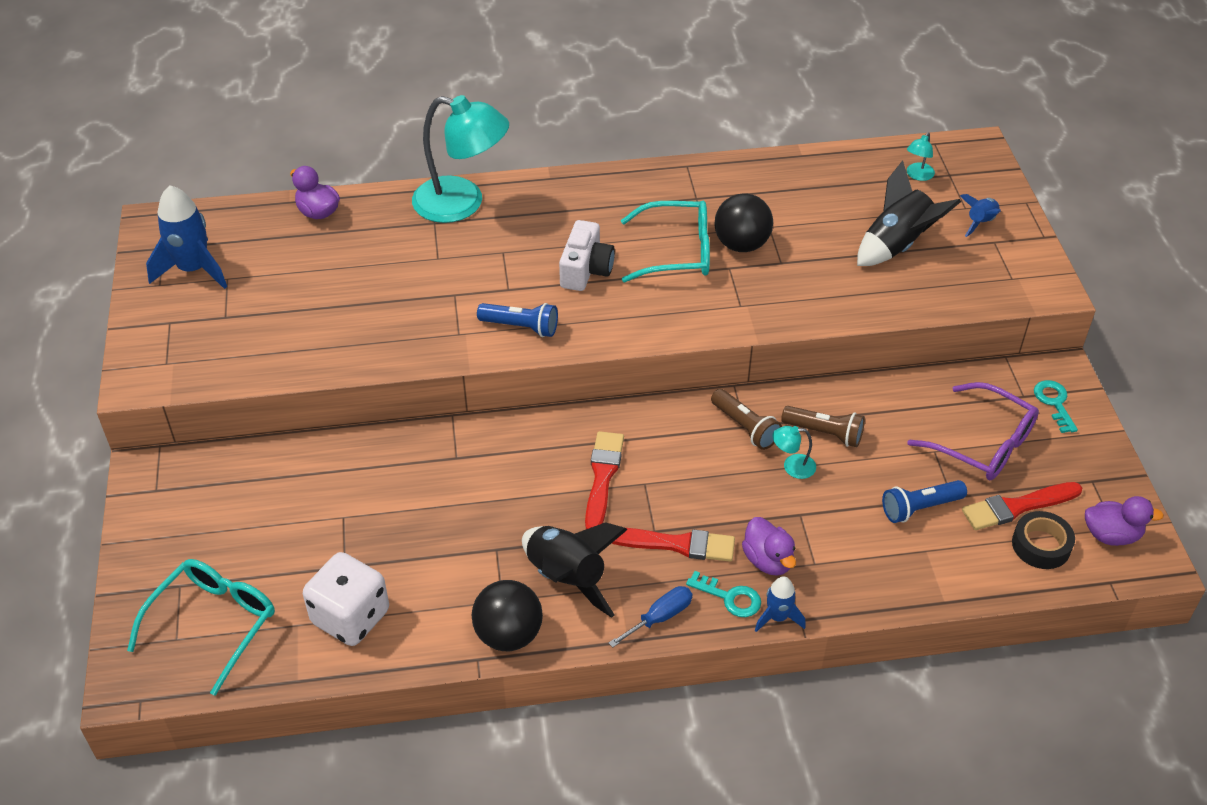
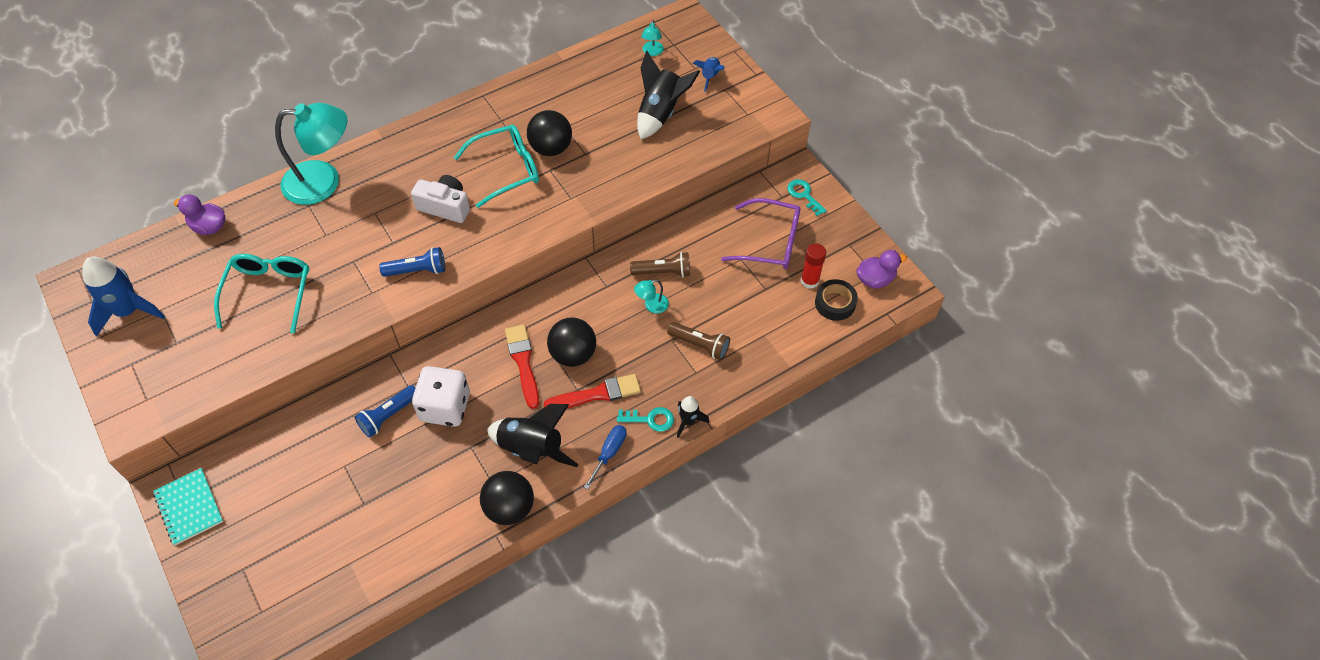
camera: 25 degrees left, 10 degrees up
turquoise glasses [127,559,275,696] -> turquoise glasses moved to [214,254,309,333]
white dice [303,552,389,646] -> white dice moved to [412,366,470,427]
white camera [559,220,615,291] -> white camera turned 60 degrees counterclockwise [411,175,470,223]
brown flashlight [711,389,782,450] -> brown flashlight moved to [667,322,730,360]
purple duck [742,517,796,576] -> none
blue rocket [755,576,806,632] -> black rocket [677,396,709,438]
blue flashlight [882,480,967,523] -> blue flashlight moved to [355,385,415,437]
red brush [962,482,1082,530] -> red glue stick [801,243,826,289]
none -> turquoise notebook [153,468,223,545]
none -> black ball [547,318,596,367]

